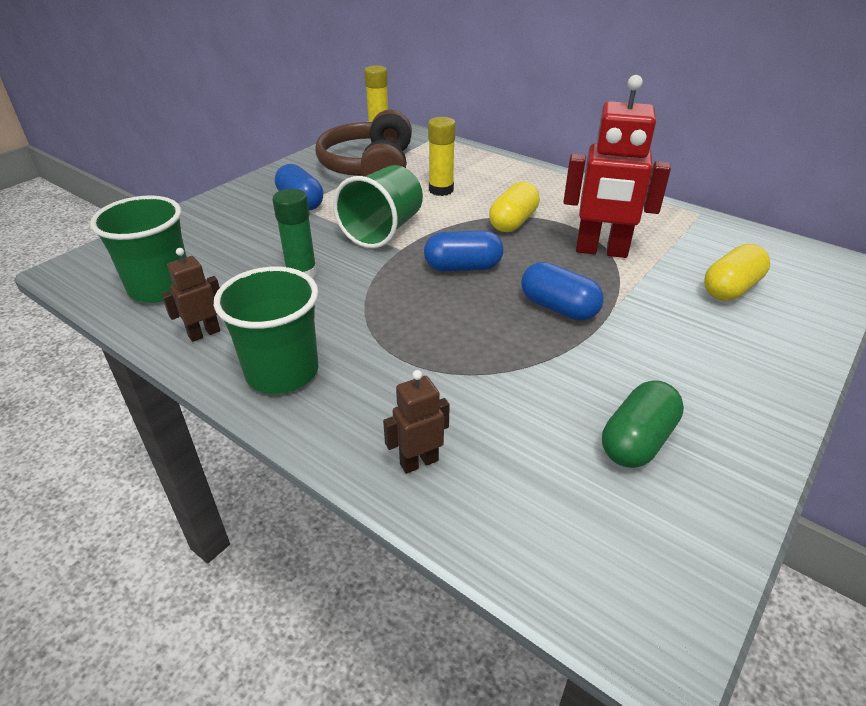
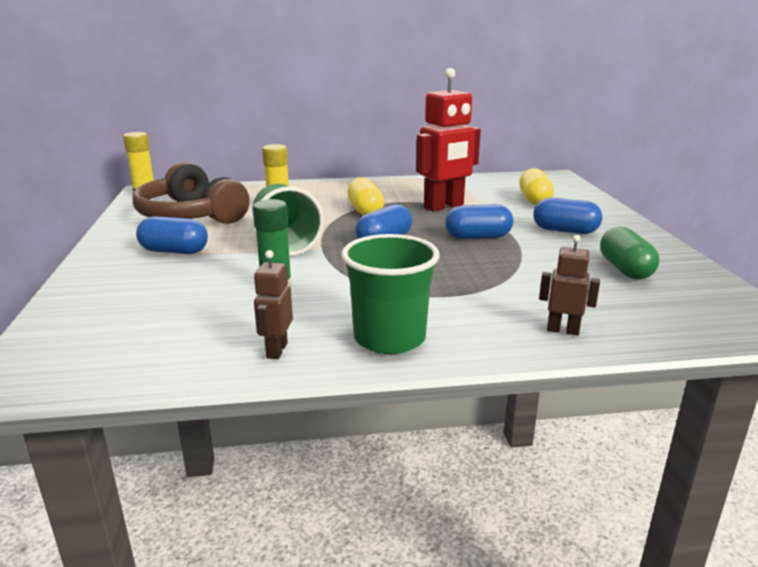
camera: 45 degrees left, 15 degrees down
green cup [90,195,187,303] -> none
brown robot [383,370,450,474] -> brown robot turned 90 degrees clockwise [539,235,600,336]
none -> blue capsule [533,198,602,234]

